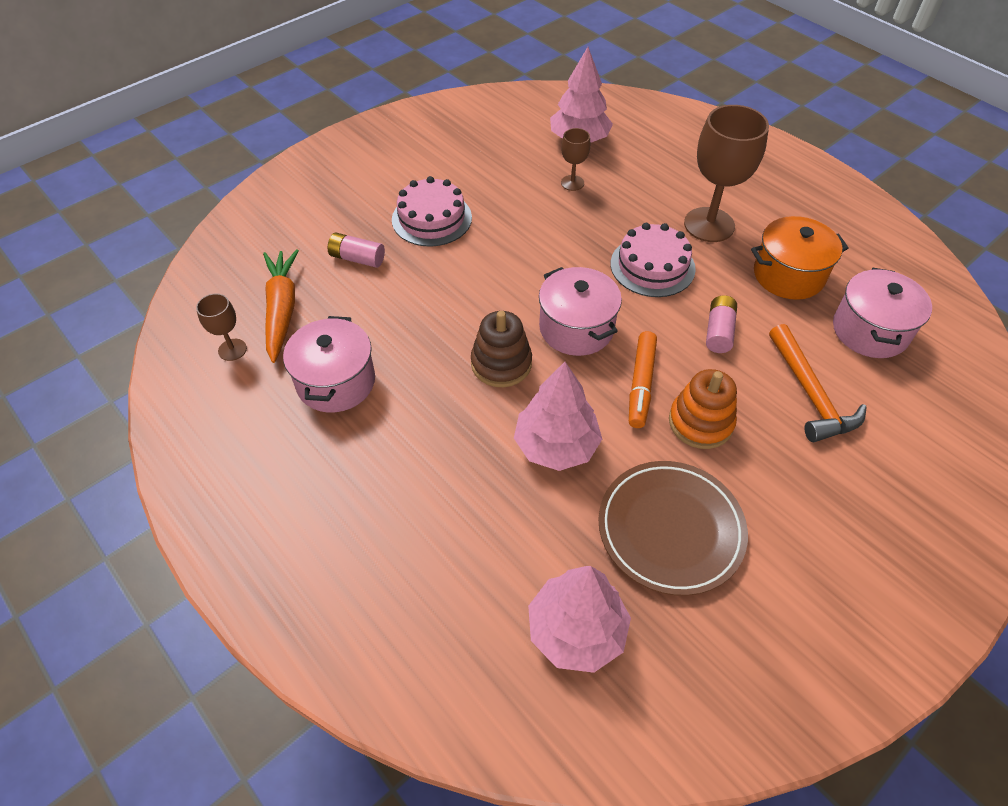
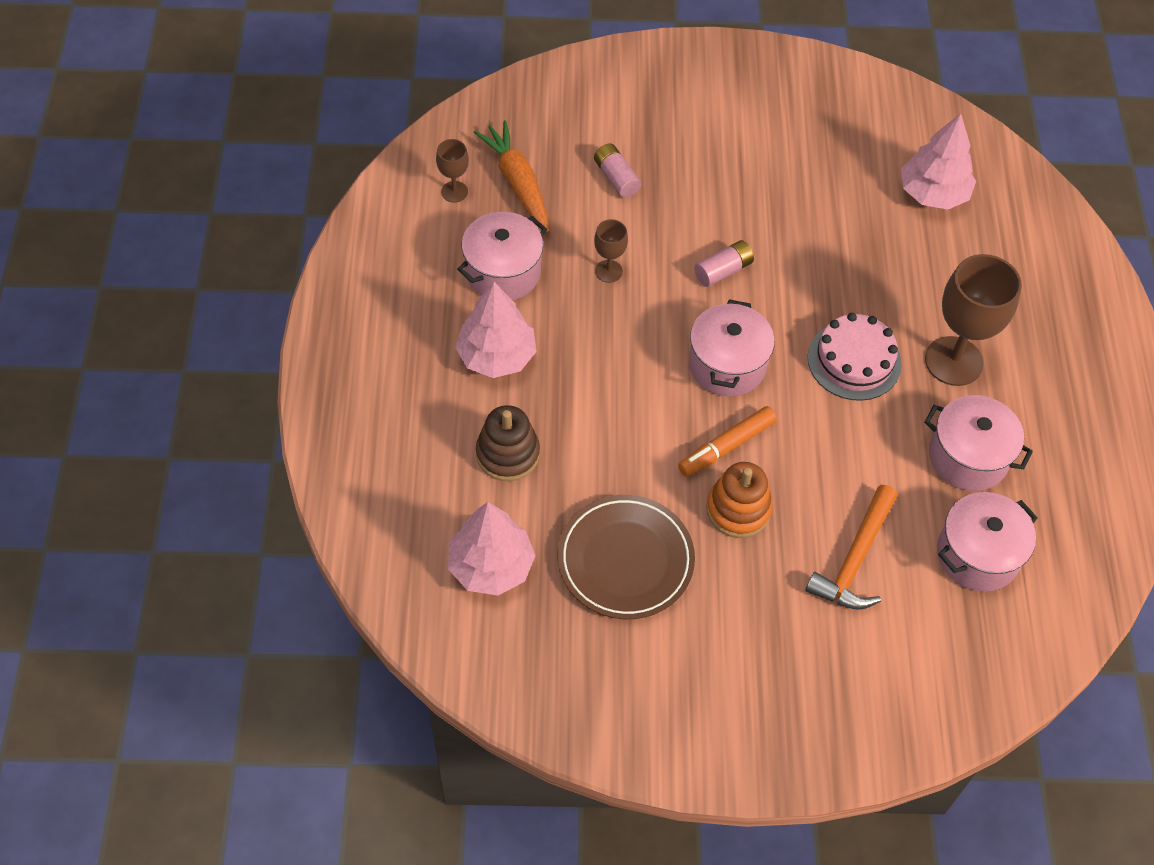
camera: 40 degrees right, 5 degrees up
orange carrot [263,249,299,363] -> orange carrot turned 60 degrees counterclockwise [474,120,550,233]
pink cake [392,176,472,247] -> none
brown stacking toy [471,311,532,387] -> brown stacking toy moved to [476,405,540,481]
pink tree [514,362,602,471] -> pink tree moved to [455,282,536,378]
brown goblet [561,128,590,191] -> brown goblet moved to [594,219,628,283]
pink battery [706,295,737,353] -> pink battery moved to [694,240,754,287]
orange pot [751,216,849,300] -> pink pot [924,395,1033,491]

